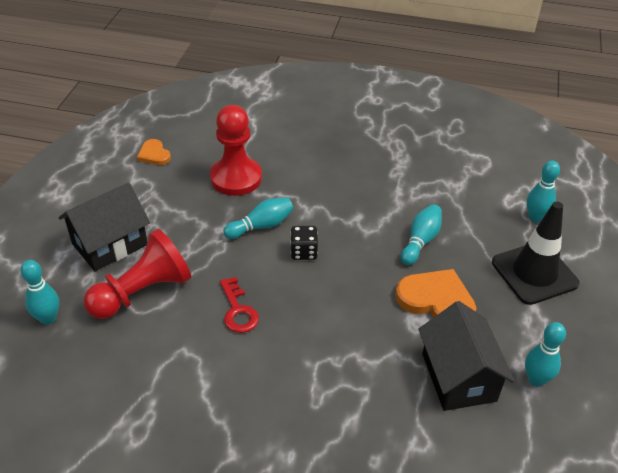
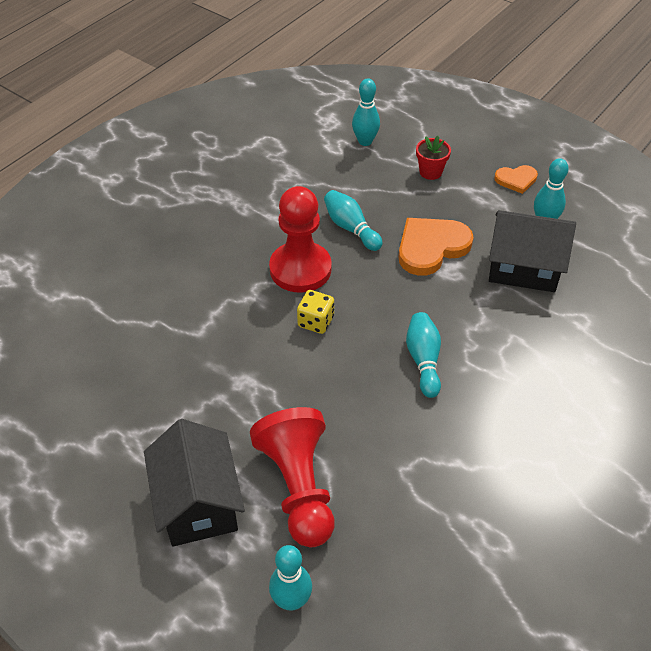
camera: 65 degrees left, 5 degrees up
orange heart [137,139,171,165] -> orange heart moved to [494,165,538,194]
red pawn [210,105,262,196] -> red pawn moved to [269,186,332,293]
red key [220,277,259,333] -> none
turquoise bowling pin [223,198,294,239] -> turquoise bowling pin moved to [406,312,441,398]
black dice [290,226,318,260] -> yellow dice [297,290,334,334]
black traffic cone [492,201,580,305] -> red flower pot [416,136,451,180]

